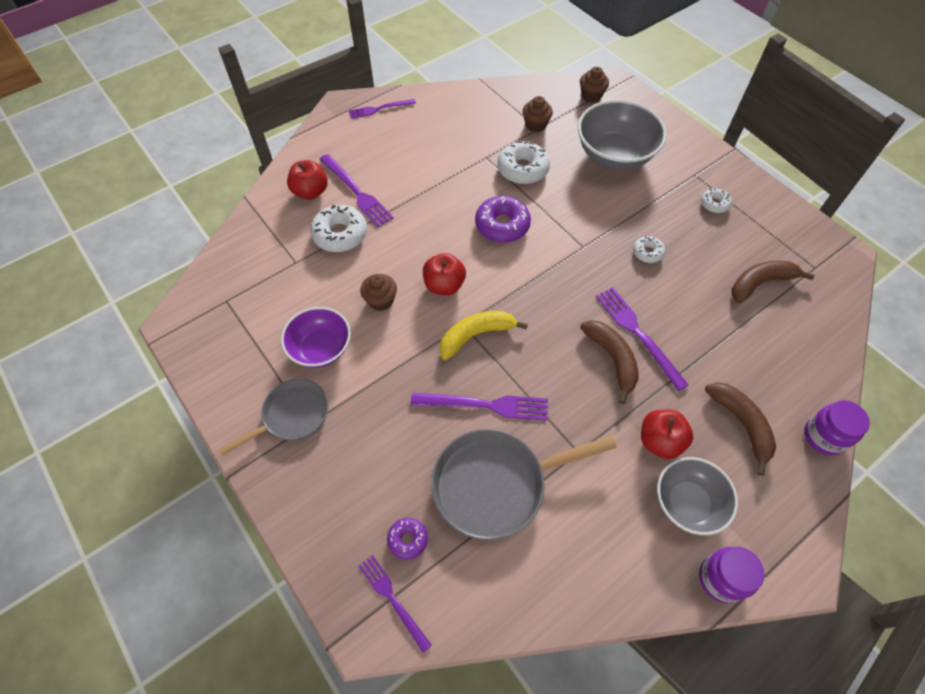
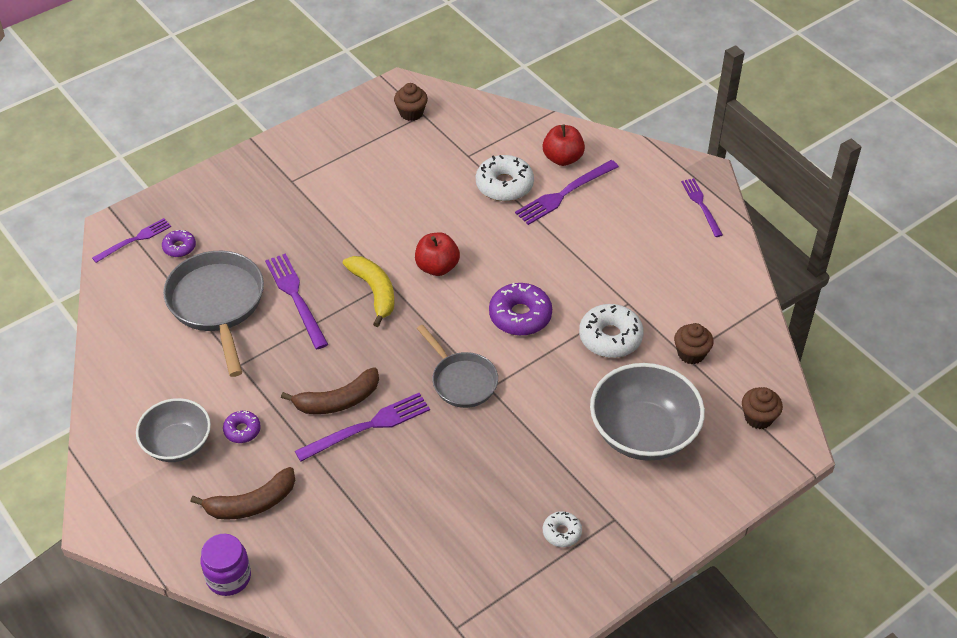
camera: 90 degrees right, 10 degrees down
grey pan [219,379,328,455] -> grey pan moved to [417,325,498,408]
purple bowl [281,307,351,368] -> none
brown cupcake [360,274,397,311] -> brown cupcake moved to [394,83,428,121]
purple fork [411,393,548,421] -> purple fork turned 150 degrees clockwise [265,254,329,350]
white donut [633,236,665,263] -> none
red apple [641,409,693,459] -> purple donut [223,411,261,443]
purple jar [699,547,764,603] -> none
brown banana [732,260,815,303] -> none

